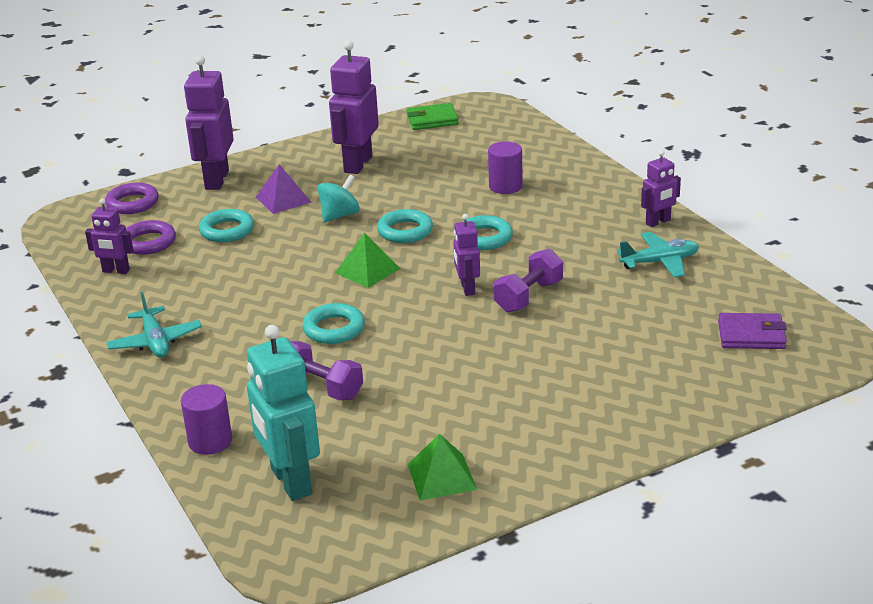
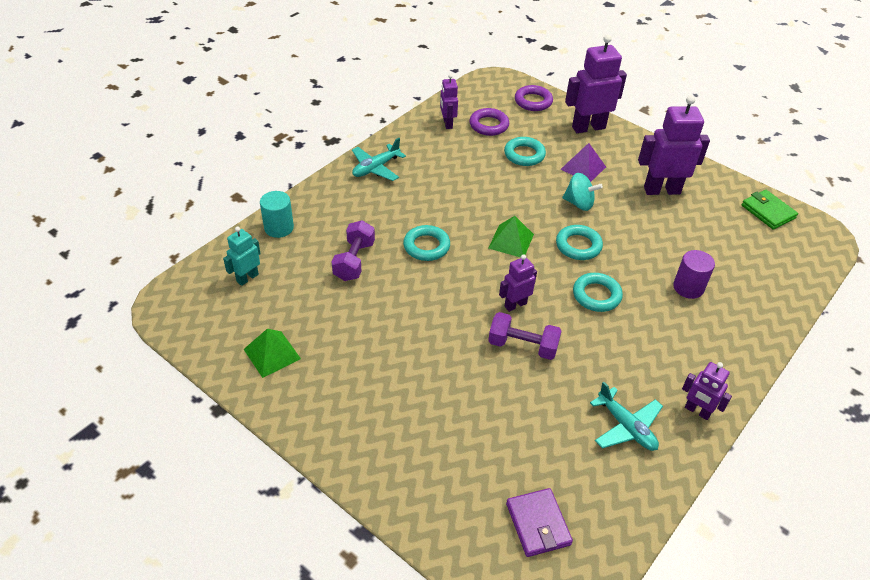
camera: 65 degrees right, 15 degrees up
purple cylinder [181,384,232,455] -> turquoise cylinder [260,191,294,238]
turquoise robot [247,325,320,501] -> turquoise robot [223,227,261,286], size x0.55

